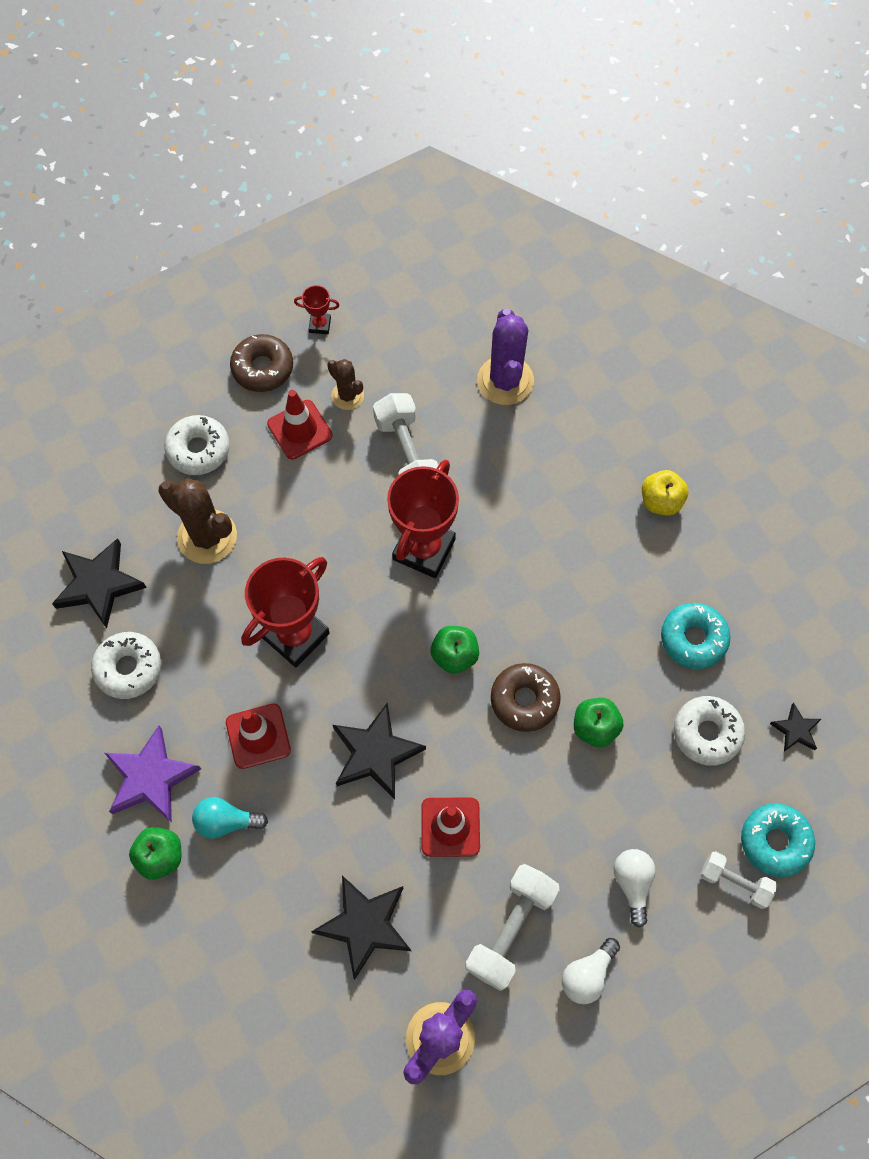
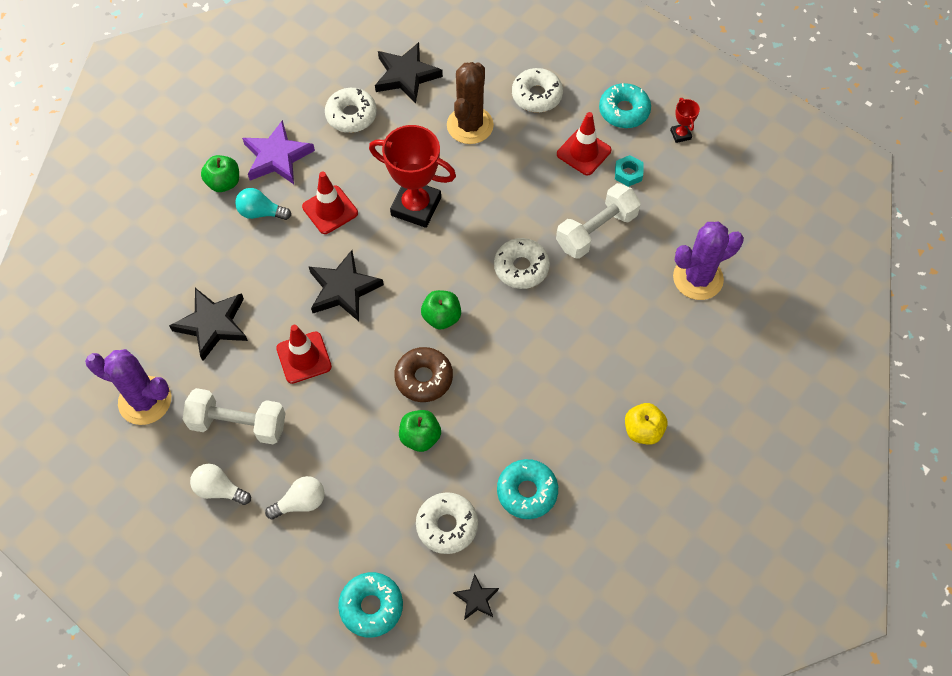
camera: 70 degrees right, 5 degrees down
turquoise light bulb [192,797,268,839] -> turquoise light bulb turned 60 degrees counterclockwise [235,188,291,220]
brown donut [230,334,293,392] -> turquoise donut [599,83,651,128]
brown cactus [327,359,364,410] -> turquoise nut [615,155,643,187]
red trophy [387,460,459,578] -> white donut [494,238,550,289]
white dumbbell [700,852,777,909] -> none

